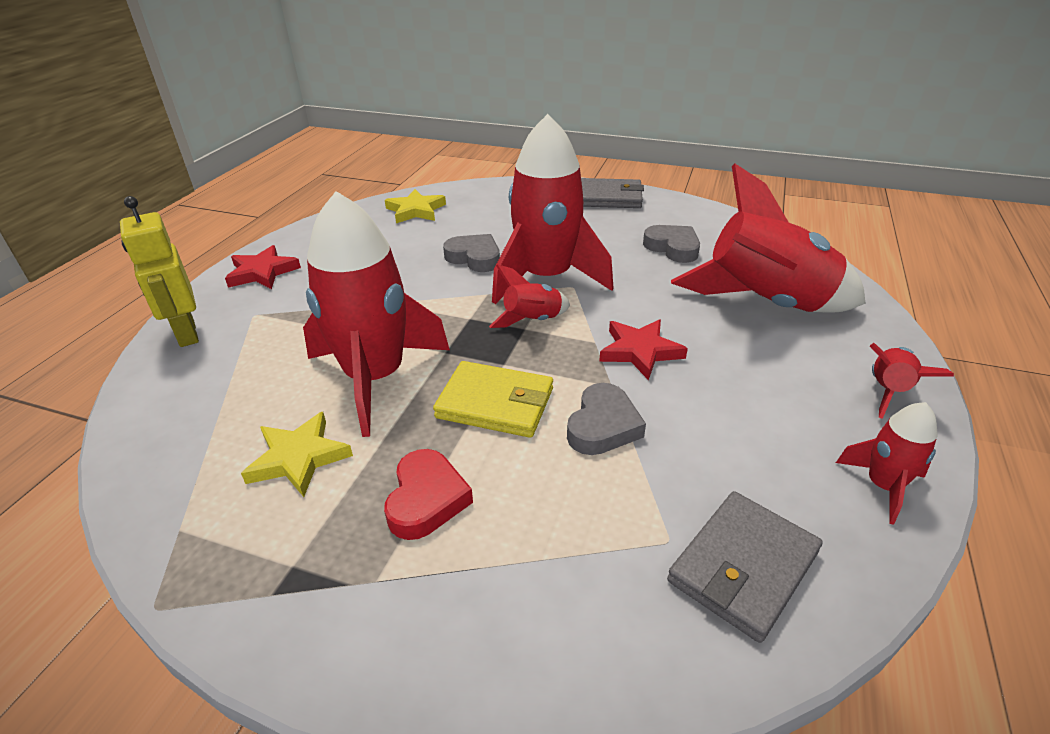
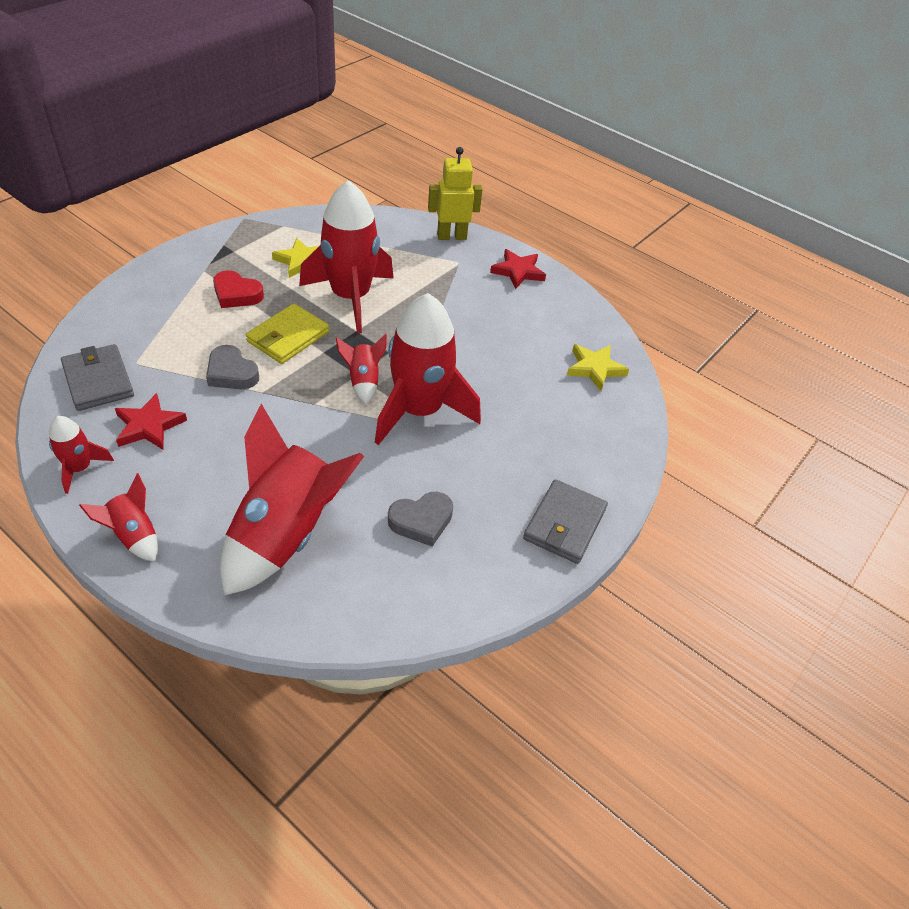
camera: 105 degrees right, 10 degrees up
grey heart [443,234,500,272] -> none
red star [599,319,688,380] -> red star moved to [115,393,187,449]

